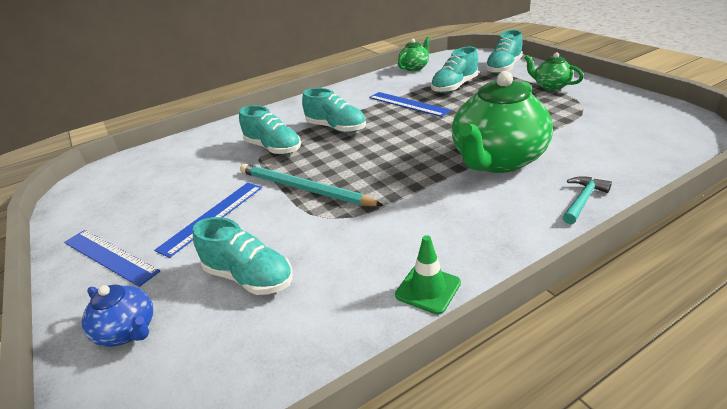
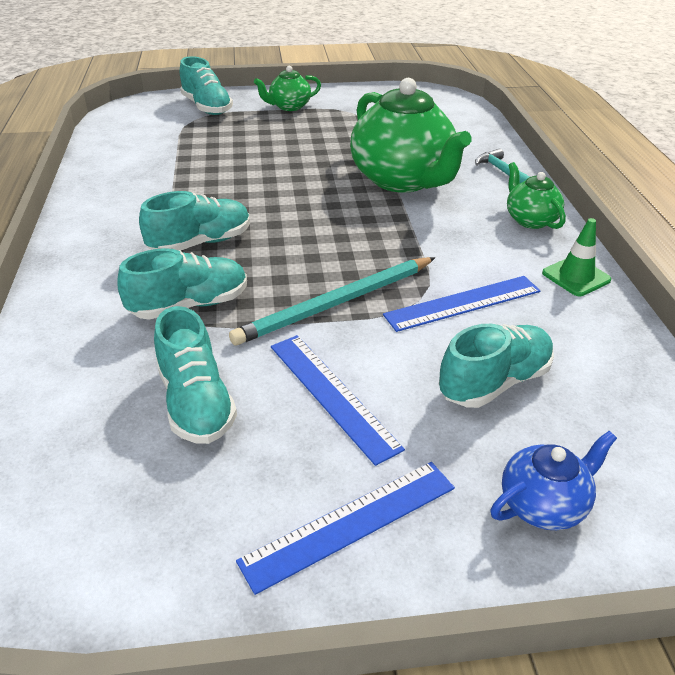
camera: 70 degrees left, 5 degrees up
blue ruler [369,92,451,117] -> blue ruler moved to [383,276,541,332]
green teapot [398,37,430,71] -> green teapot moved to [507,162,566,229]
turquoise shoe [431,47,478,93] -> turquoise shoe moved to [154,306,237,444]

